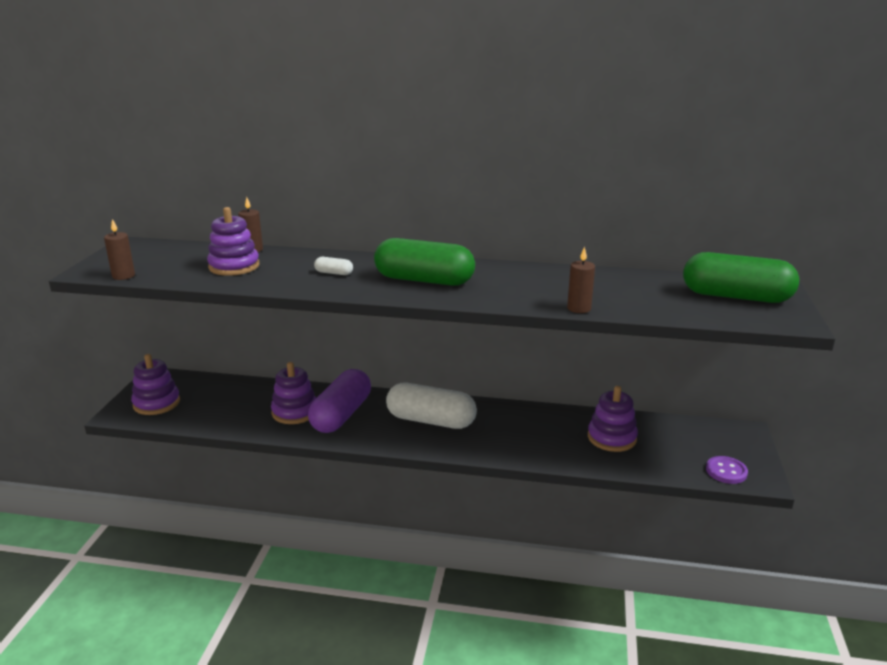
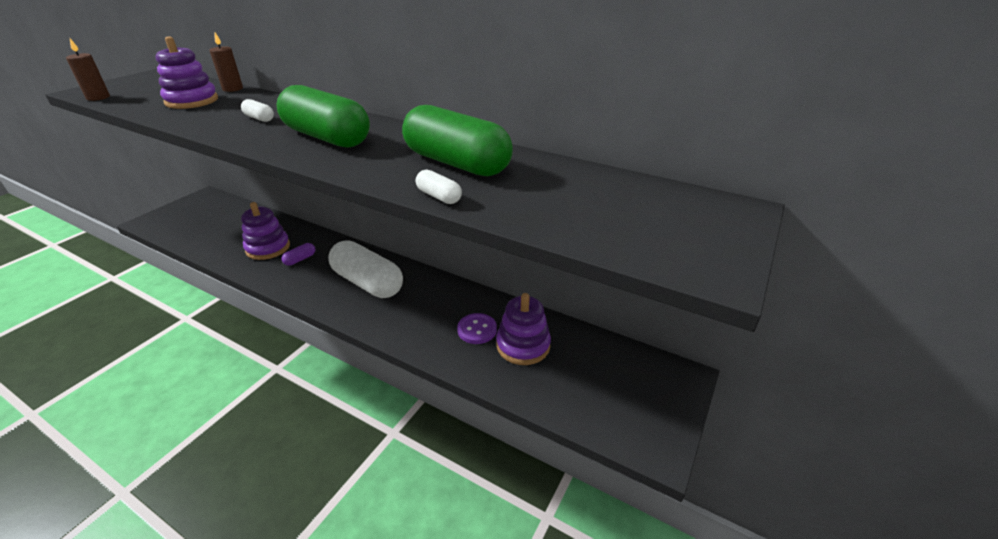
camera: 20 degrees right, 10 degrees up
purple stacking toy [131,354,180,415] -> none
purple capsule [308,369,371,433] -> purple capsule [281,243,315,266], size x0.40
brown candle [567,247,595,313] -> white capsule [416,169,462,204]
green capsule [683,252,799,303] -> green capsule moved to [402,105,513,176]
purple button [706,456,748,484] -> purple button moved to [457,313,497,344]

